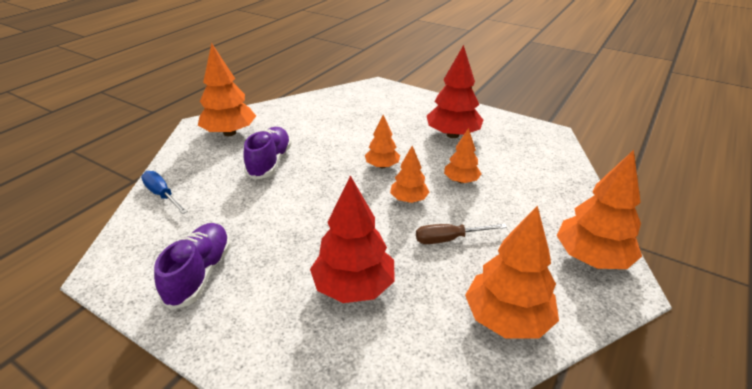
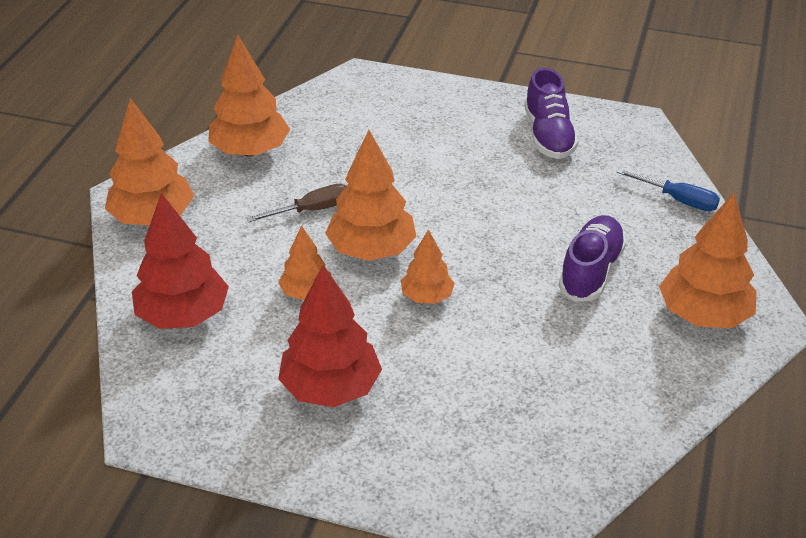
camera: 165 degrees right, 5 degrees up
purple shoe [244,127,292,180] -> purple shoe turned 150 degrees counterclockwise [559,215,626,302]
red tree [310,175,395,303] -> red tree moved to [132,193,229,329]
orange tree [390,146,429,203] -> orange tree [325,130,417,261], size x1.74

